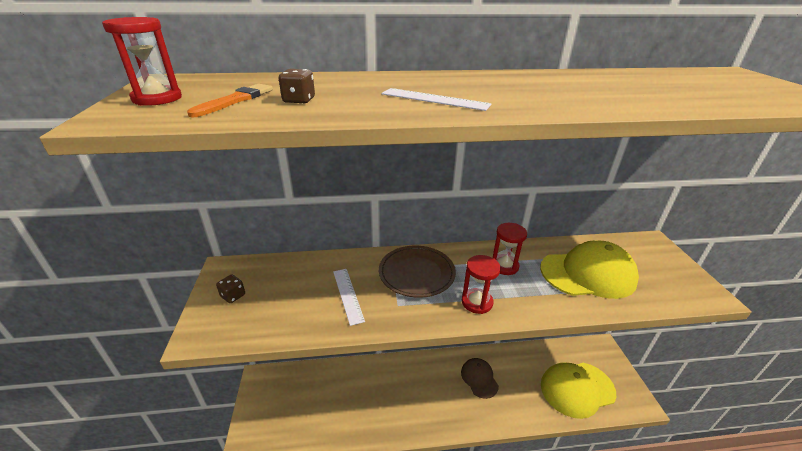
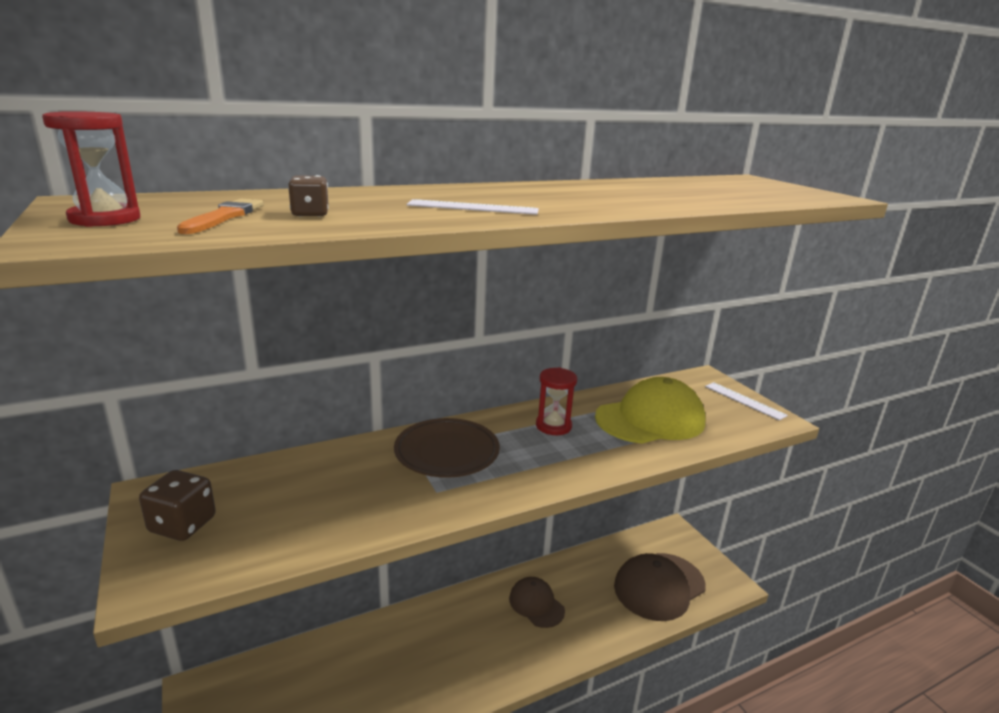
camera: 20 degrees left, 10 degrees down
brown dice [216,274,245,303] -> brown dice [139,470,216,541], size x1.64
white ruler [333,269,365,326] -> white ruler moved to [705,382,788,421]
red hourglass [462,255,501,314] -> none
yellow cap [541,362,616,419] -> brown cap [614,553,706,621]

